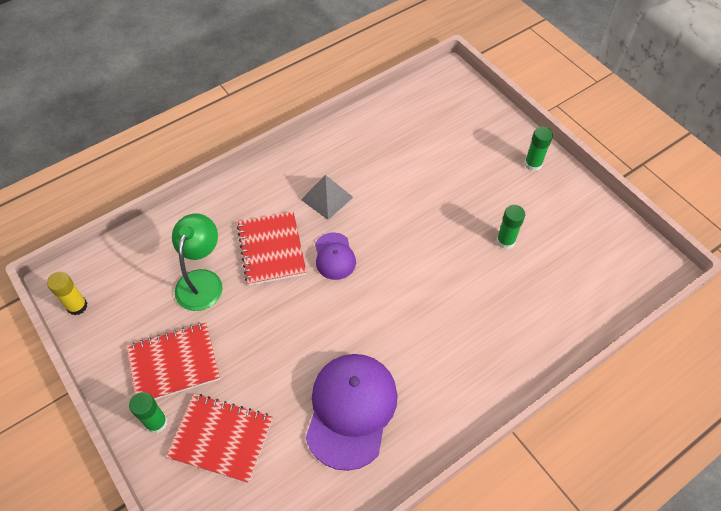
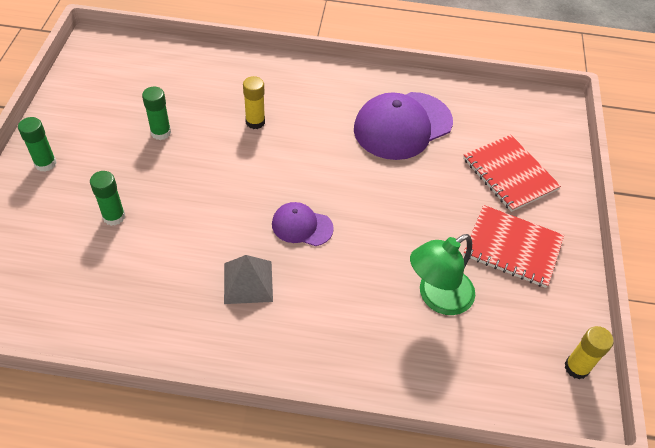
camera: 140 degrees left, 5 degrees down
green glue stick [129,392,168,434] -> green glue stick moved to [90,171,125,226]
red notebook [237,212,306,285] -> none
purple cap [315,232,356,280] -> purple cap turned 105 degrees counterclockwise [272,202,334,246]
none -> yellow glue stick [243,76,265,129]

